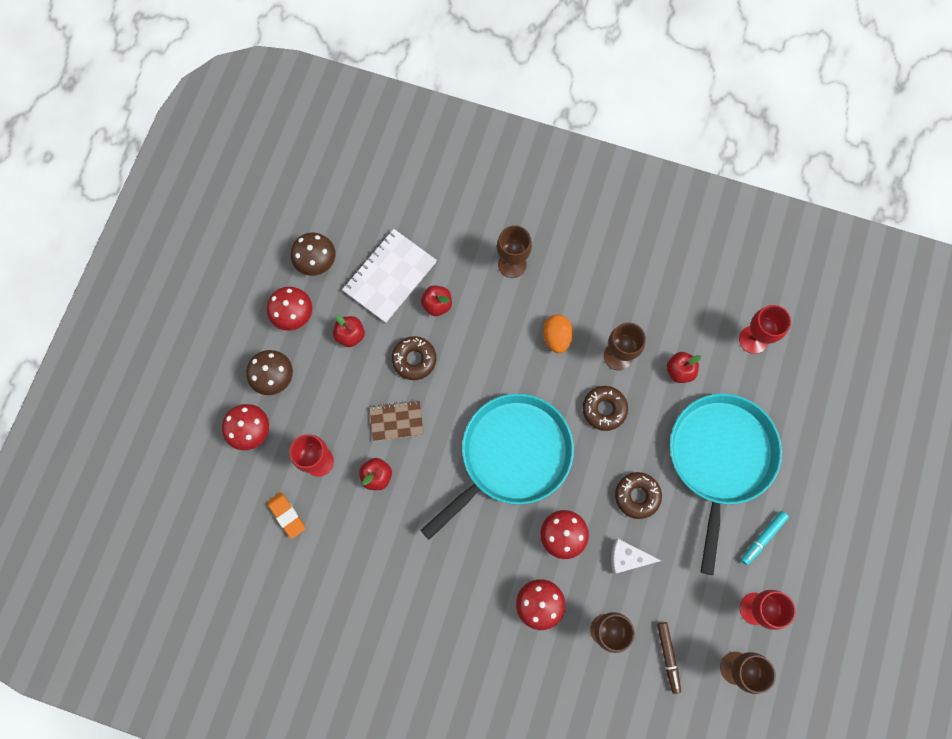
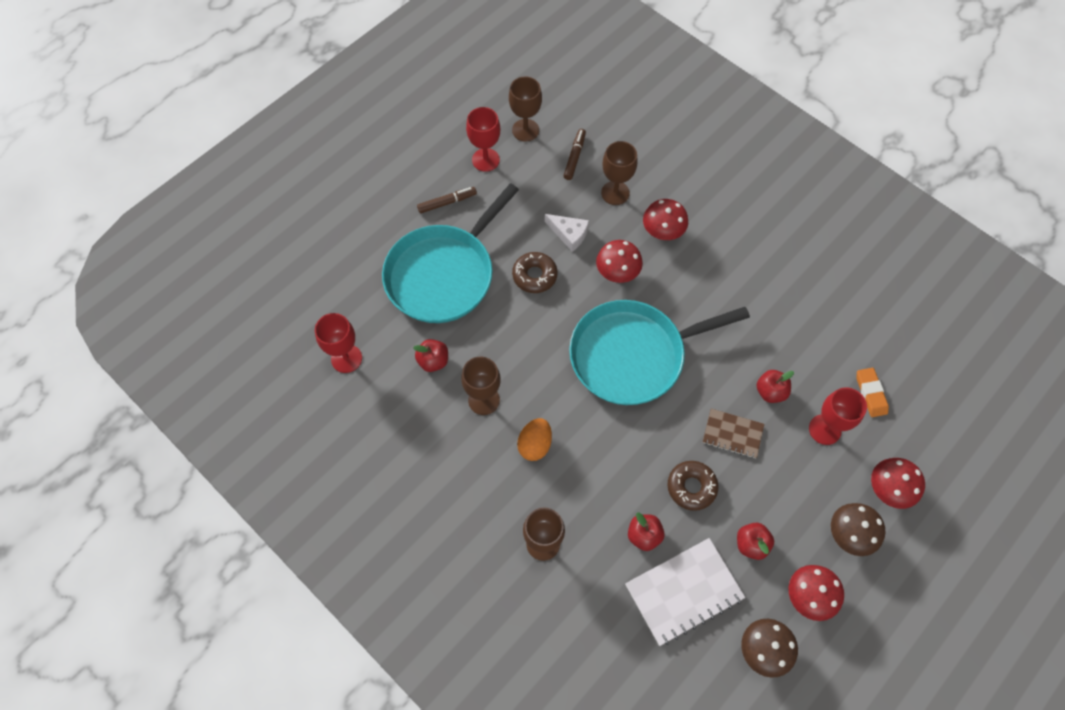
camera: 155 degrees left, 10 degrees down
brown donut [583,386,628,431] -> none
turquoise marker [741,511,789,565] -> brown marker [417,187,477,213]

